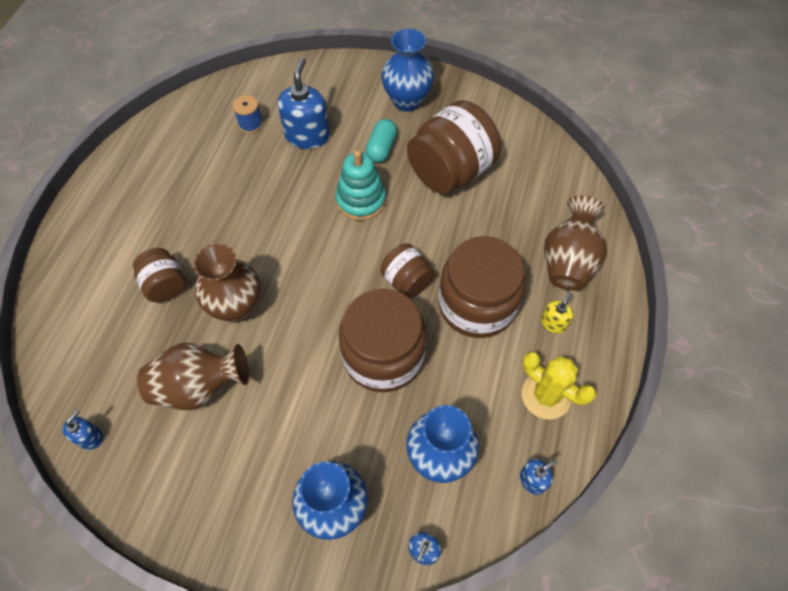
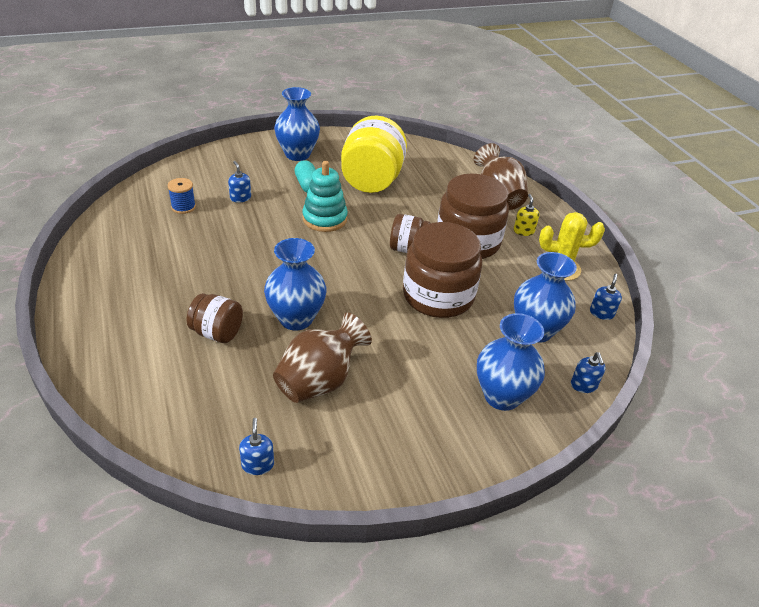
camera: 40 degrees left, 20 degrees down
brown vase [193,244,261,322] -> blue vase [264,238,326,330]
blue soap dispenser [278,58,330,149] -> blue soap dispenser [228,161,251,203], size x0.50
brown jar [407,100,501,194] -> yellow jar [341,115,407,193]

